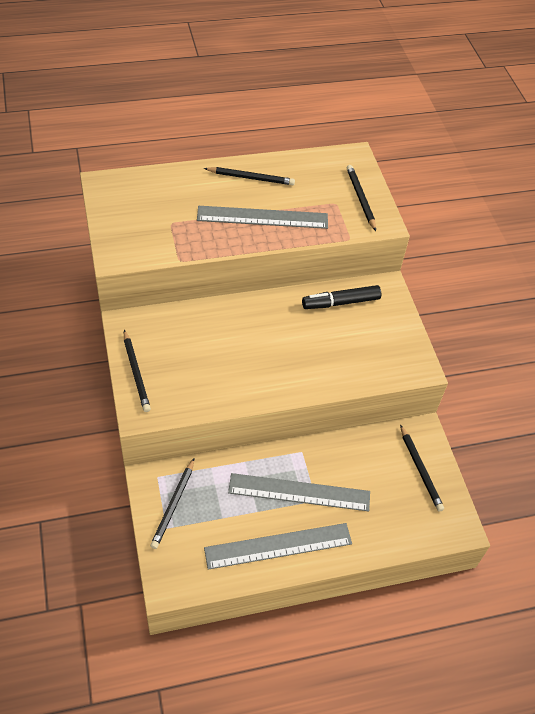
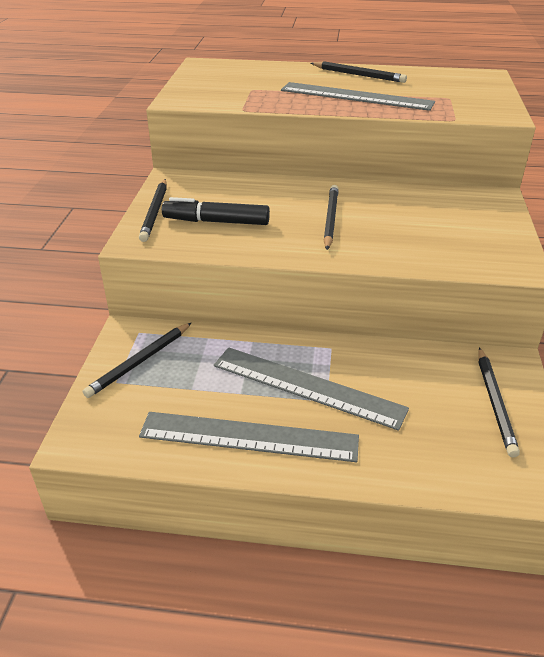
camera: 25 degrees right, 15 degrees down
black marker [302,285,381,309] -> black marker moved to [162,197,270,225]
black pencil [347,165,376,231] -> black pencil moved to [324,185,339,250]

